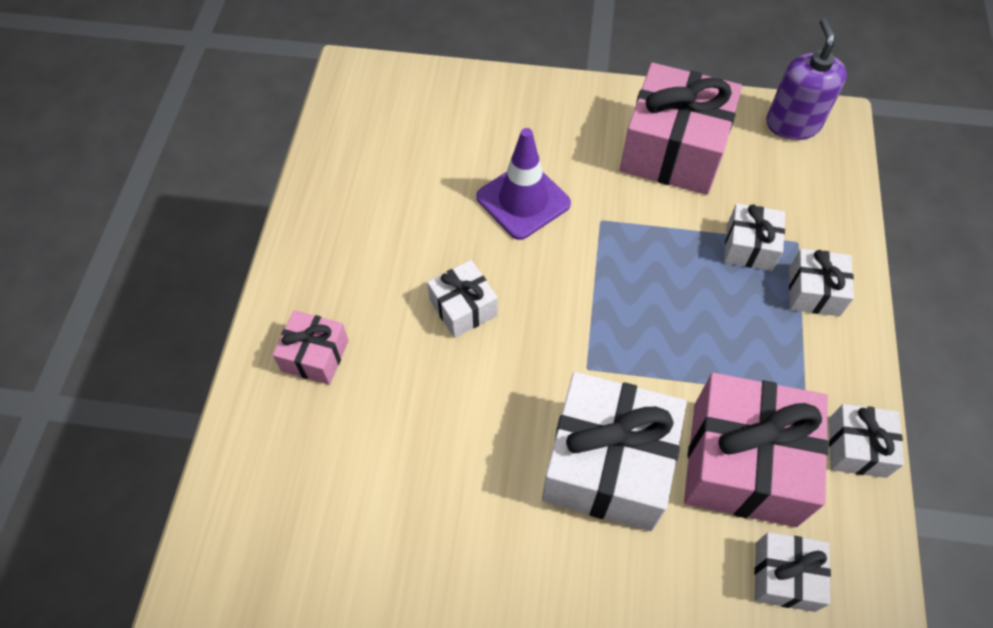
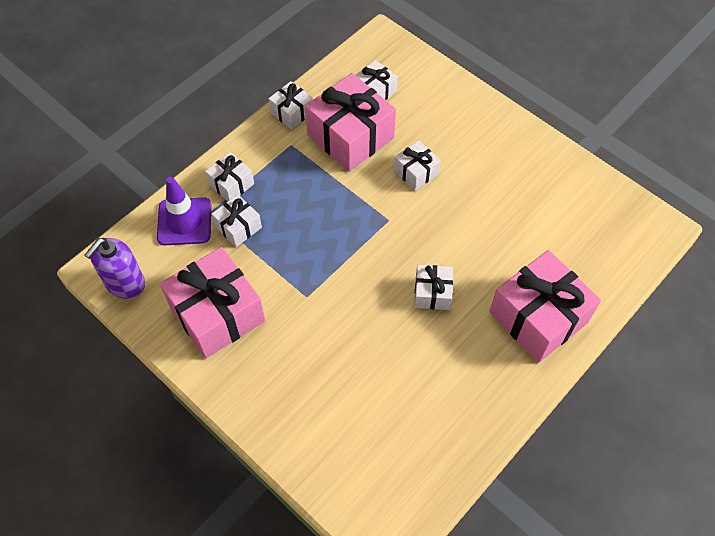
camera: 145 degrees left, 0 degrees up
pink gift [273,310,349,385] -> pink gift [489,250,601,363], size x1.97
purple traffic cone [476,128,571,240] -> purple traffic cone moved to [157,177,211,245]
white gift [542,372,687,531] -> white gift [394,140,441,191], size x0.51

